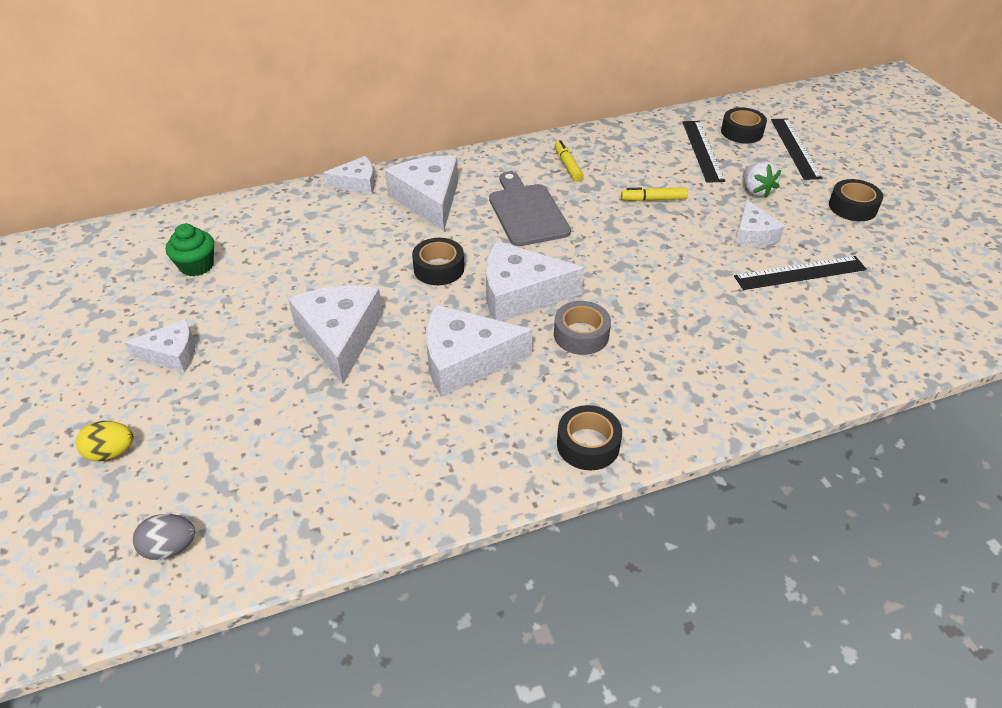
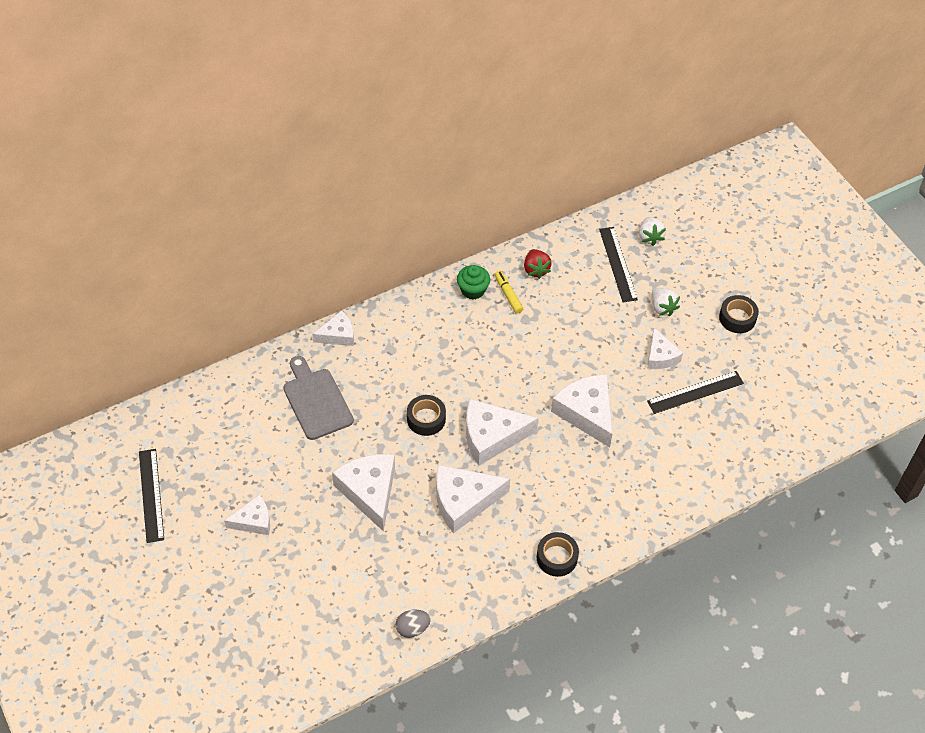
camera: 10 degrees left, 10 degrees up
yellow egg [76,421,133,462] -> none
grey egg [133,514,195,560] -> grey egg moved to [396,610,431,638]
green cupcake [166,224,214,276] -> green cupcake moved to [457,265,490,300]
white cheese [385,156,458,231] -> white cheese moved to [551,374,612,448]
grey cutting board [489,171,571,246] -> grey cutting board moved to [283,356,354,440]
grey tape [554,301,611,355] -> none
yellow marker [621,187,688,201] -> none
black tape [721,108,767,143] -> white strawberry [639,217,666,246]
black ruler [771,119,823,180] -> black ruler moved to [139,449,164,543]
none -> red strawberry [524,249,552,279]

